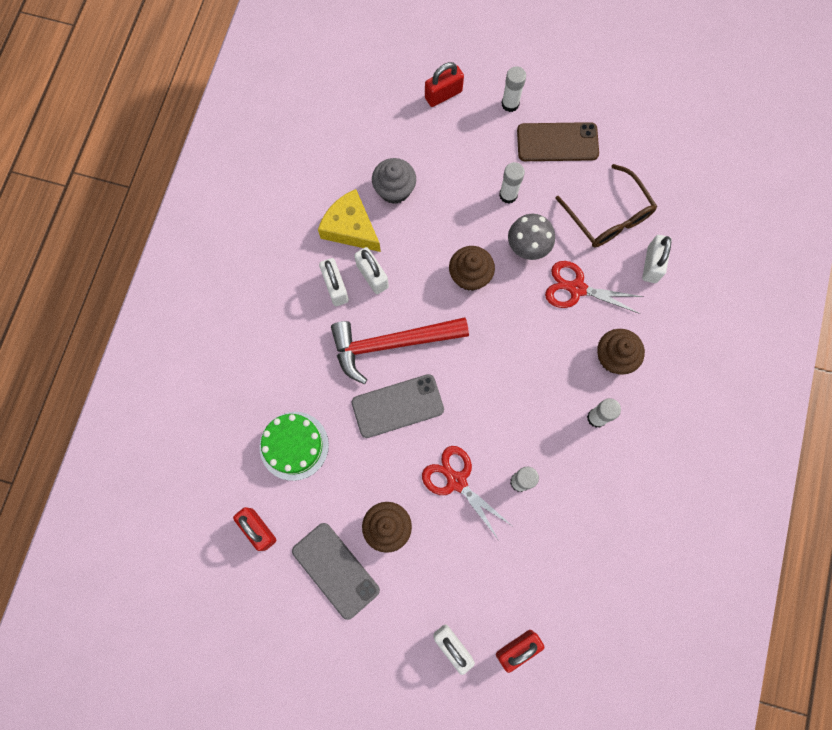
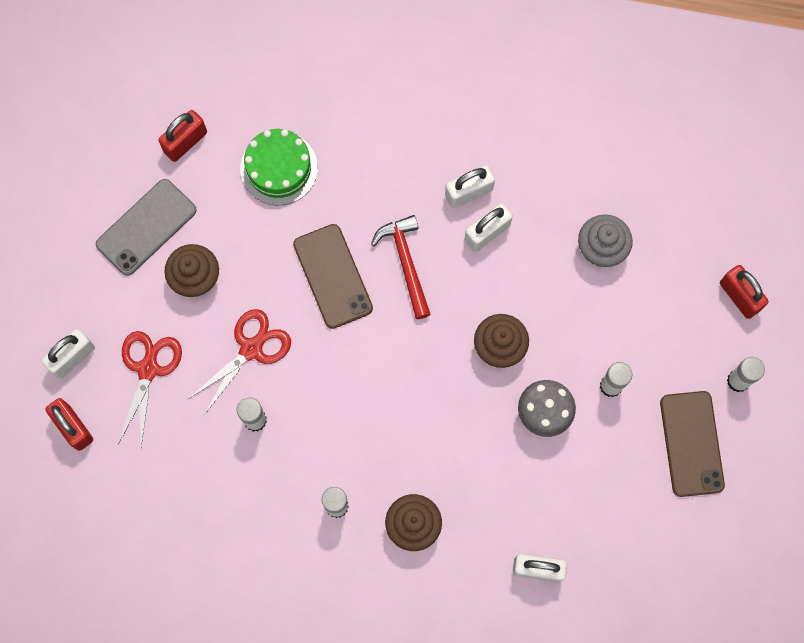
camera: 85 degrees right, 0 degrees up
yellow cheese [318,189,381,252] -> none
red hammer [331,317,469,384] -> red hammer [371,215,431,319], size x0.66
grey phone [352,374,444,438] -> brown phone [293,224,373,329]
red scissors [545,261,644,314] -> red scissors moved to [118,331,182,447]
brown glasses [555,164,657,247] -> none

